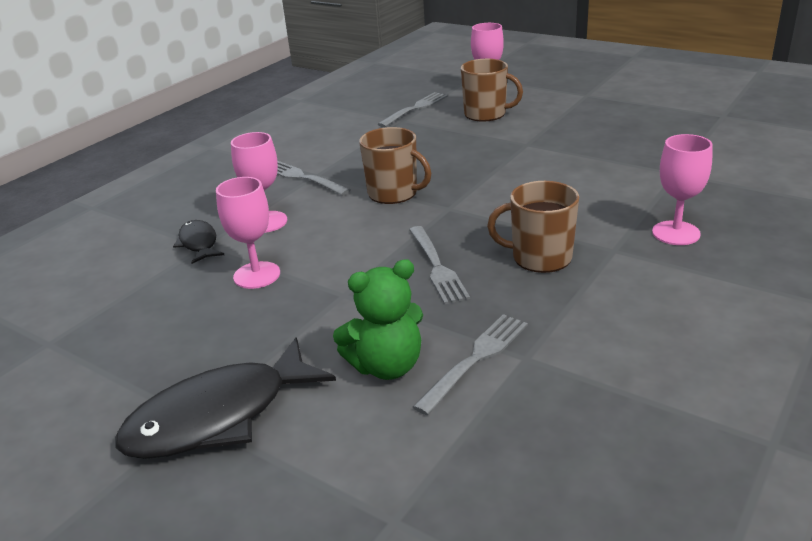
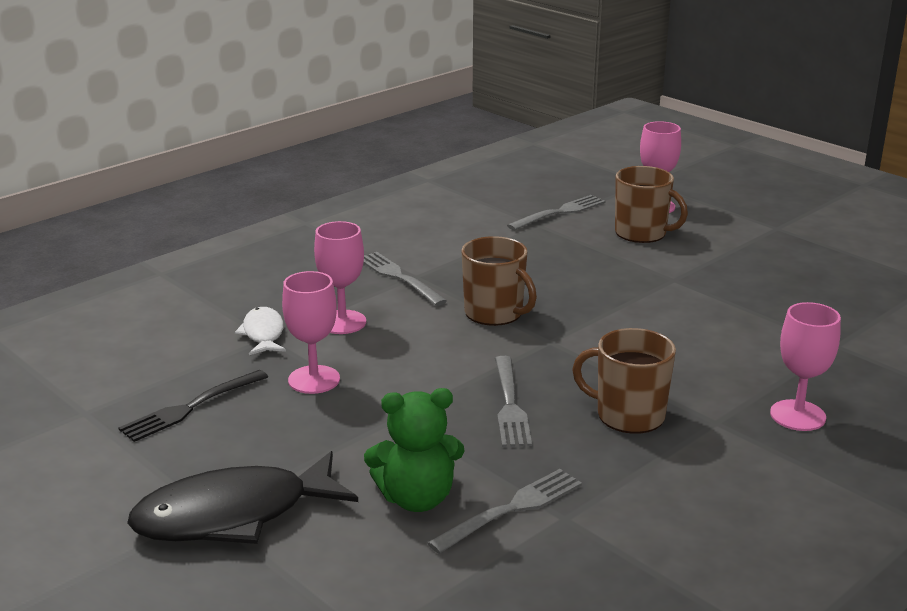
camera: 10 degrees right, 5 degrees down
black fish [173,220,224,264] -> white fish [235,307,286,355]
none -> black fork [118,370,268,442]

